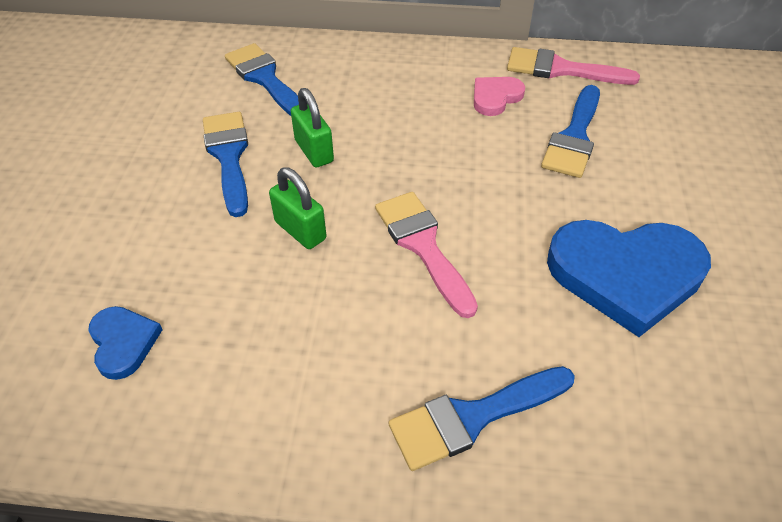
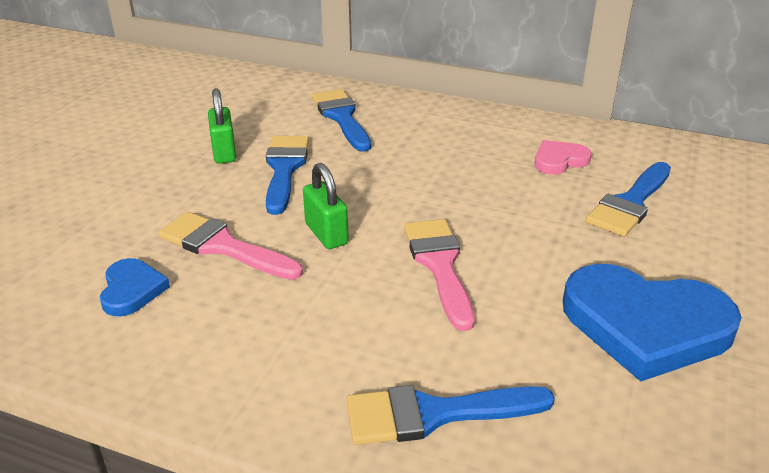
camera: 15 degrees right, 15 degrees down
green padlock [291,88,334,167] -> green padlock moved to [208,88,236,164]
pink brush [507,47,640,85] -> pink brush moved to [158,212,303,280]

